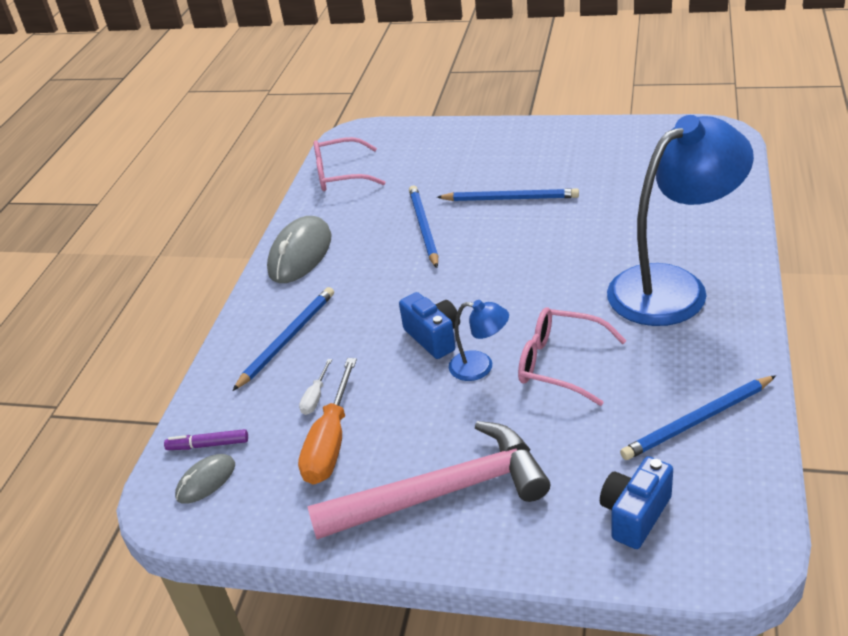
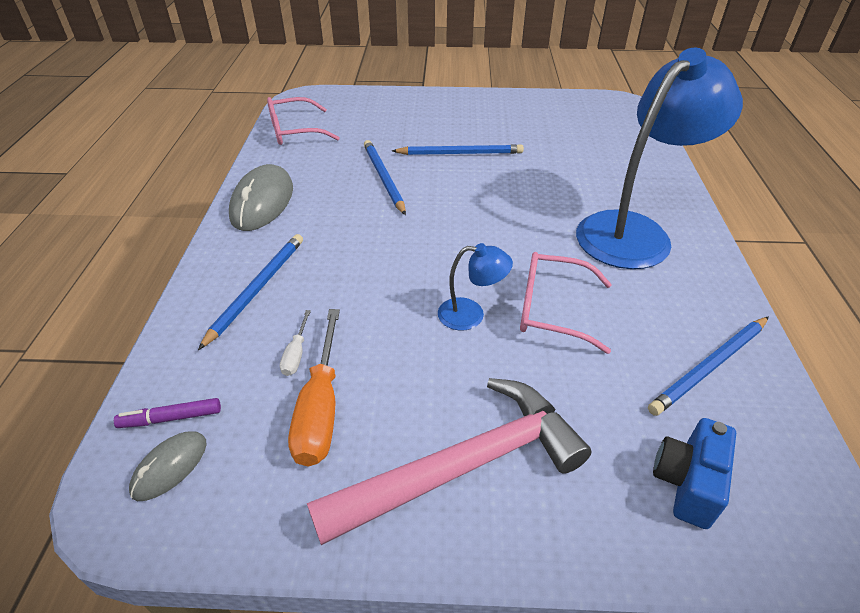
camera: 15 degrees left, 5 degrees up
blue camera [399,292,460,359] -> none

